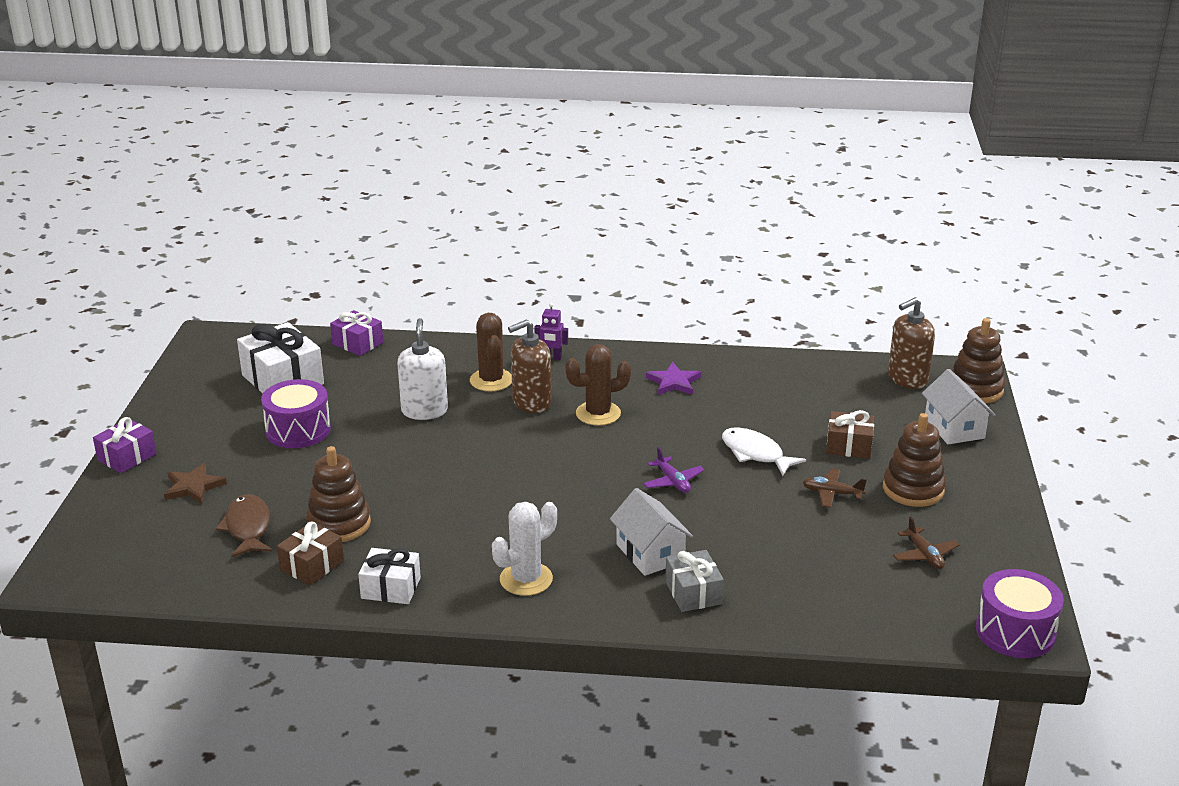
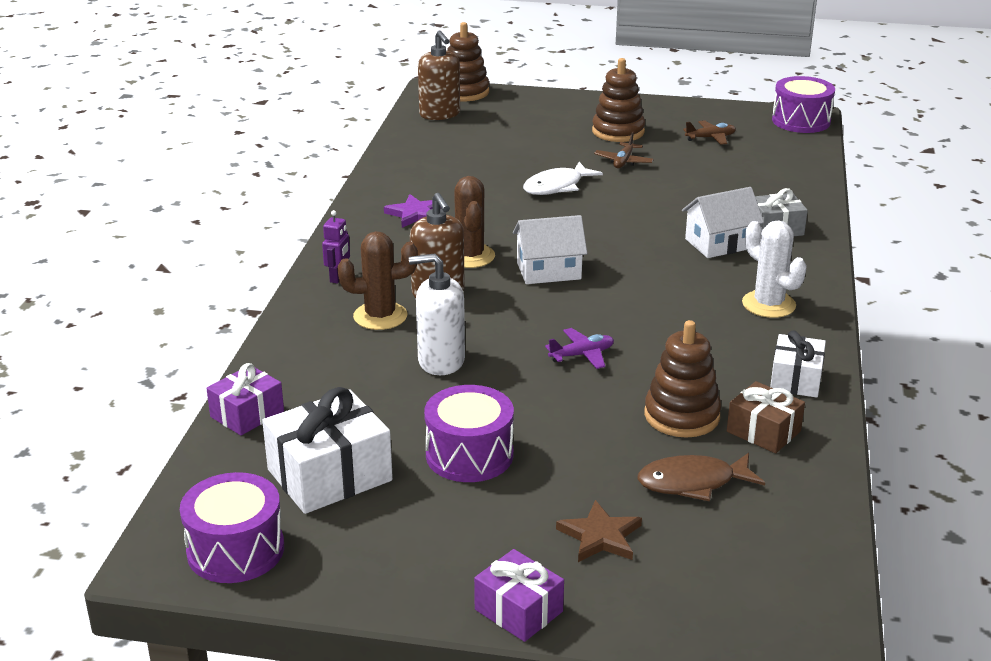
camera: 85 degrees left, 0 degrees up
purple plane [643,447,704,493] -> purple plane moved to [545,328,614,369]
brown gift [826,410,874,459] -> none
white house [922,369,995,444] -> white house moved to [513,215,587,284]
none -> purple drum [180,472,284,583]

